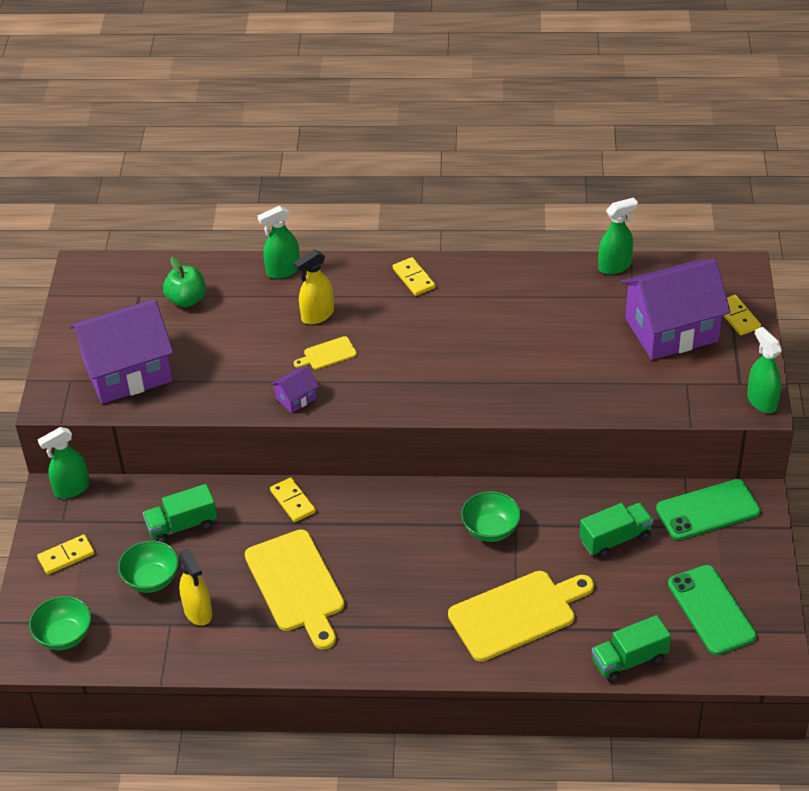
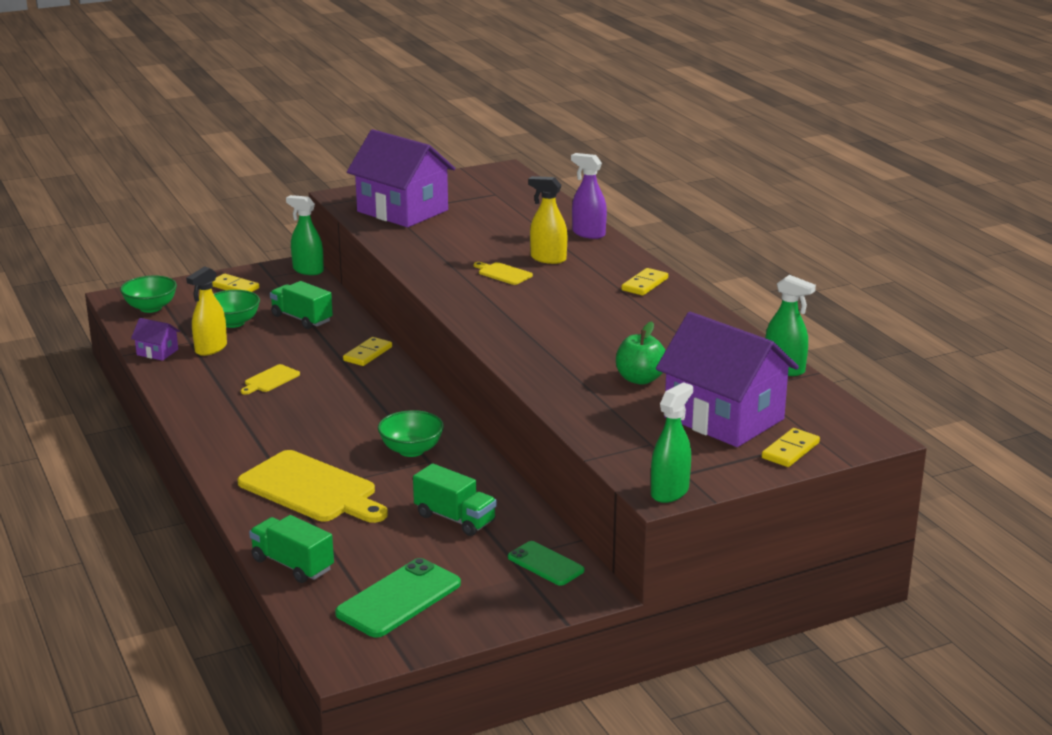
camera: 60 degrees right, 20 degrees down
green apple [163,257,206,307] -> green apple moved to [616,321,666,385]
yellow cutting board [245,529,345,650] -> yellow cutting board [240,364,300,395], size x0.45
green spray bottle [257,206,300,279] -> purple spray bottle [571,153,607,239]
purple house [271,366,319,413] -> purple house moved to [131,318,180,361]
green phone [656,479,761,540] -> green phone [508,541,584,586], size x0.62

